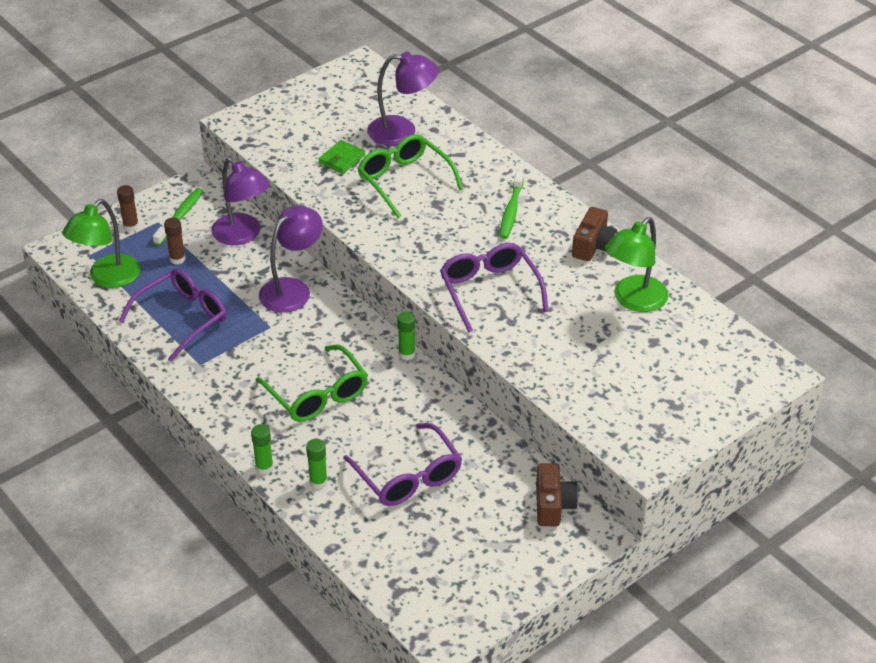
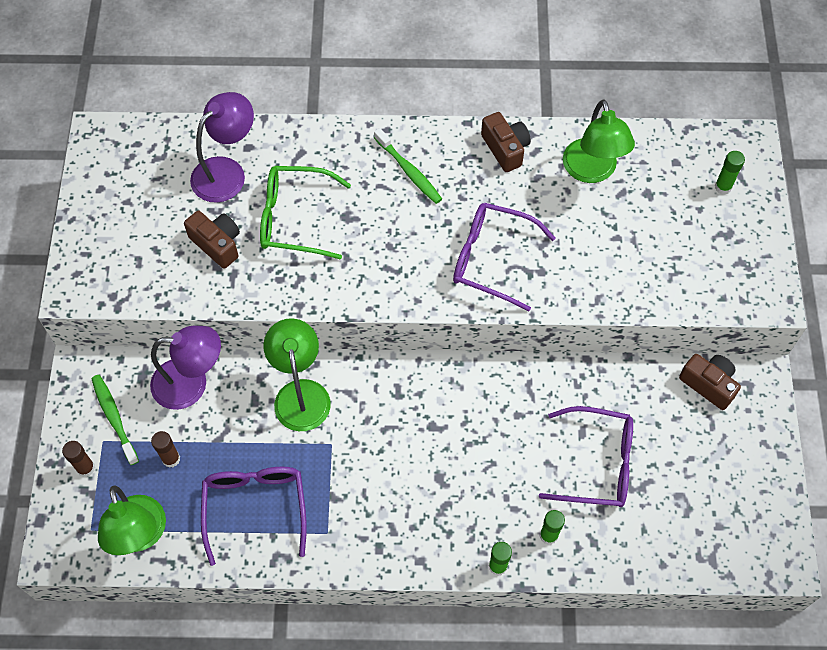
camera: 50 degrees left, 20 degrees up
green glasses [255,345,368,422] -> none
purple lamp [259,205,323,313] -> green lamp [263,318,331,431]
green wallet [319,140,365,174] -> brown camera [184,211,240,269]
green glue stick [397,312,415,360] -> green glue stick moved to [715,151,745,195]

